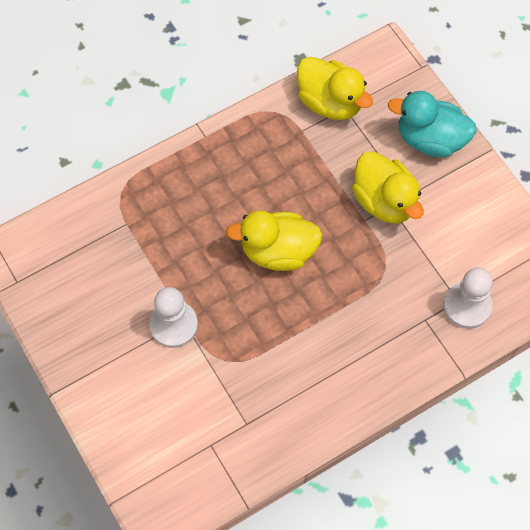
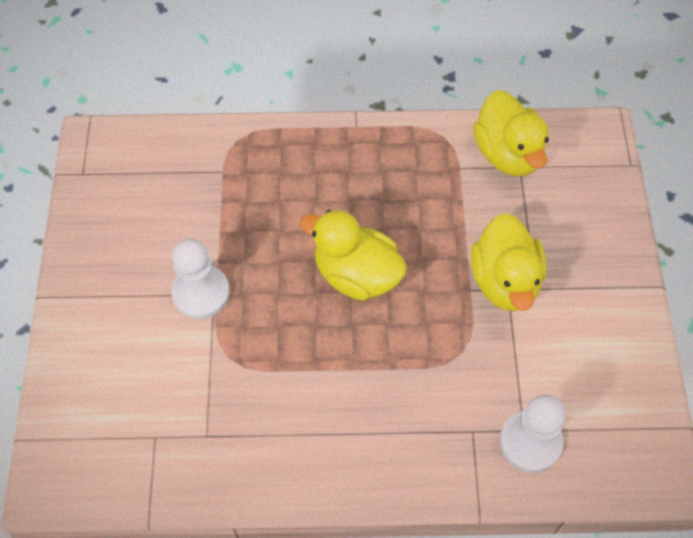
camera: 30 degrees right, 5 degrees down
turquoise duck [388,91,477,157] -> none

